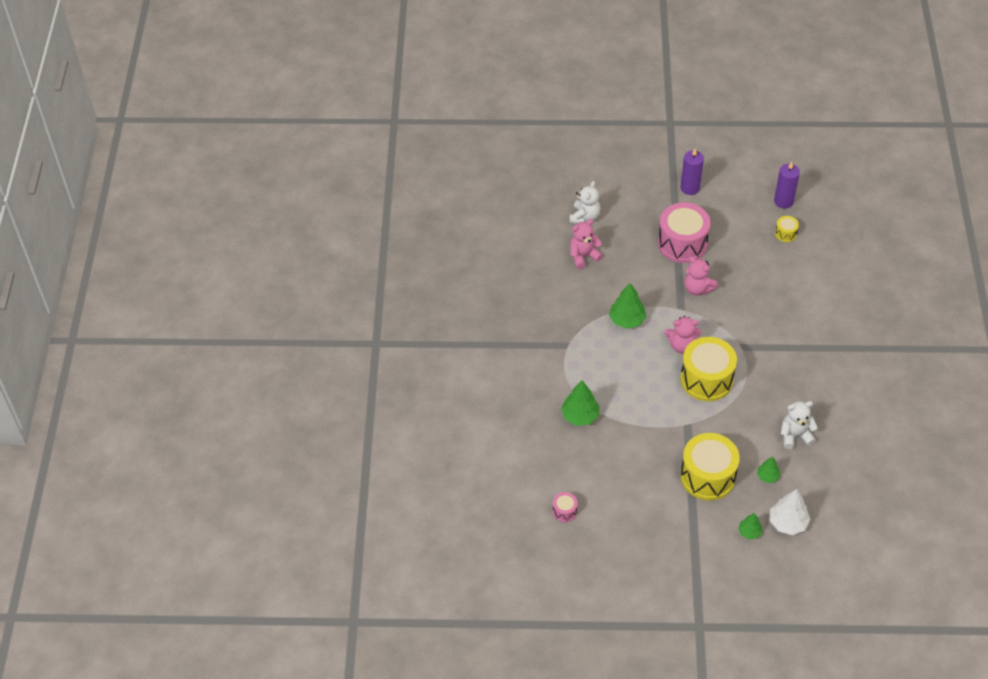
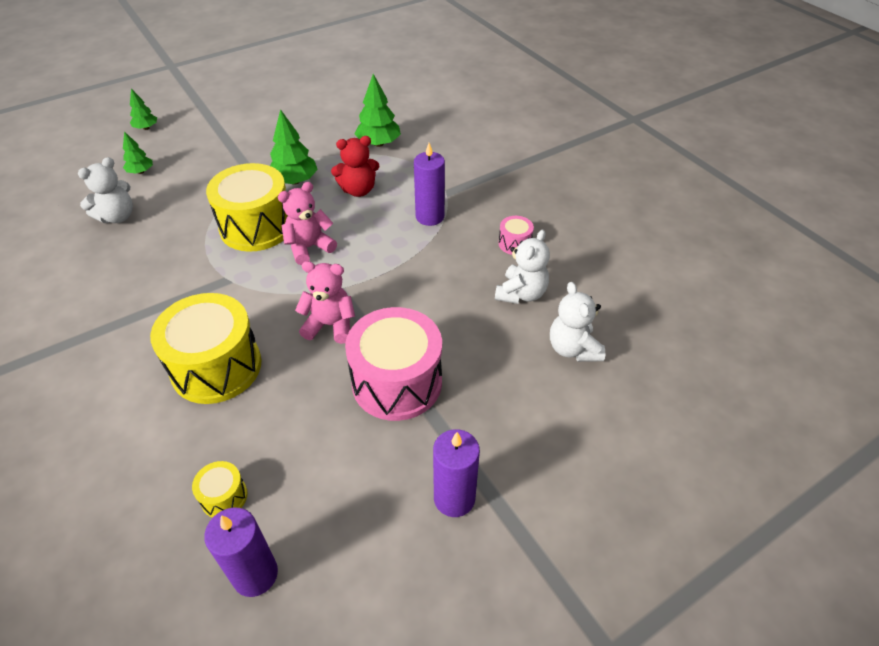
camera: 145 degrees right, 5 degrees down
pink drum [553,492,578,522] -> pink drum moved to [498,216,534,255]
pink teddy bear [570,219,603,269] -> white teddy bear [495,229,550,304]
green tree [609,283,646,329] -> green tree moved to [270,109,318,185]
yellow drum [680,433,740,501] -> yellow drum moved to [150,293,262,404]
white tree [770,489,811,535] -> none
none -> red teddy bear [331,136,380,197]
none -> purple candle [414,143,445,226]

